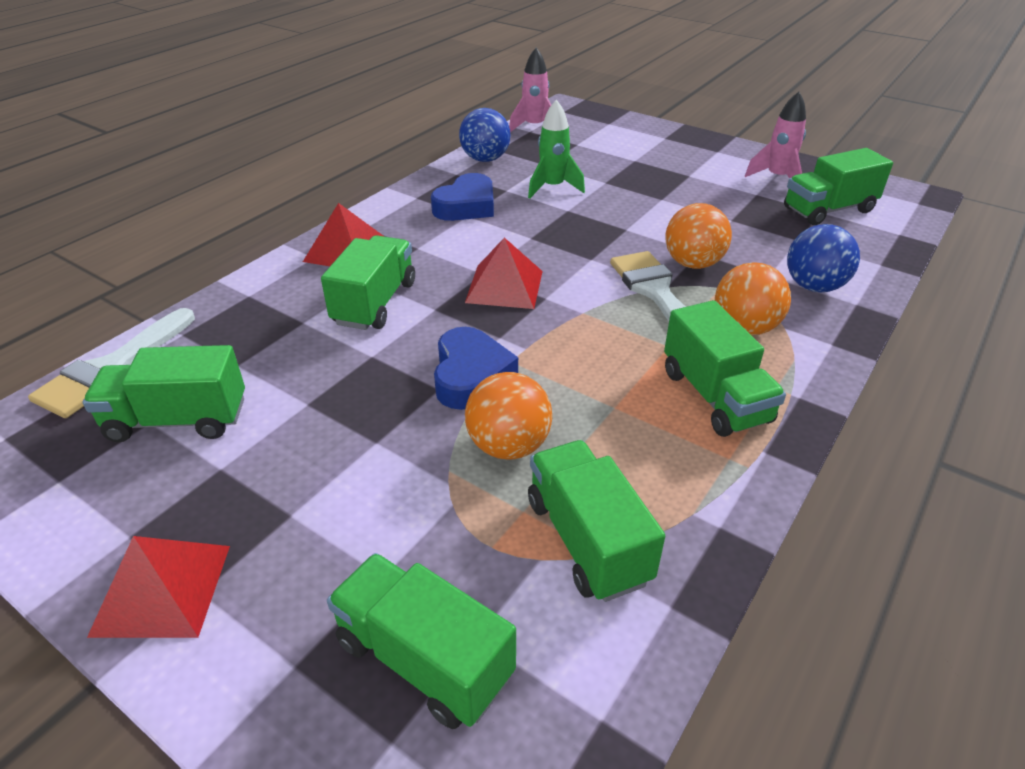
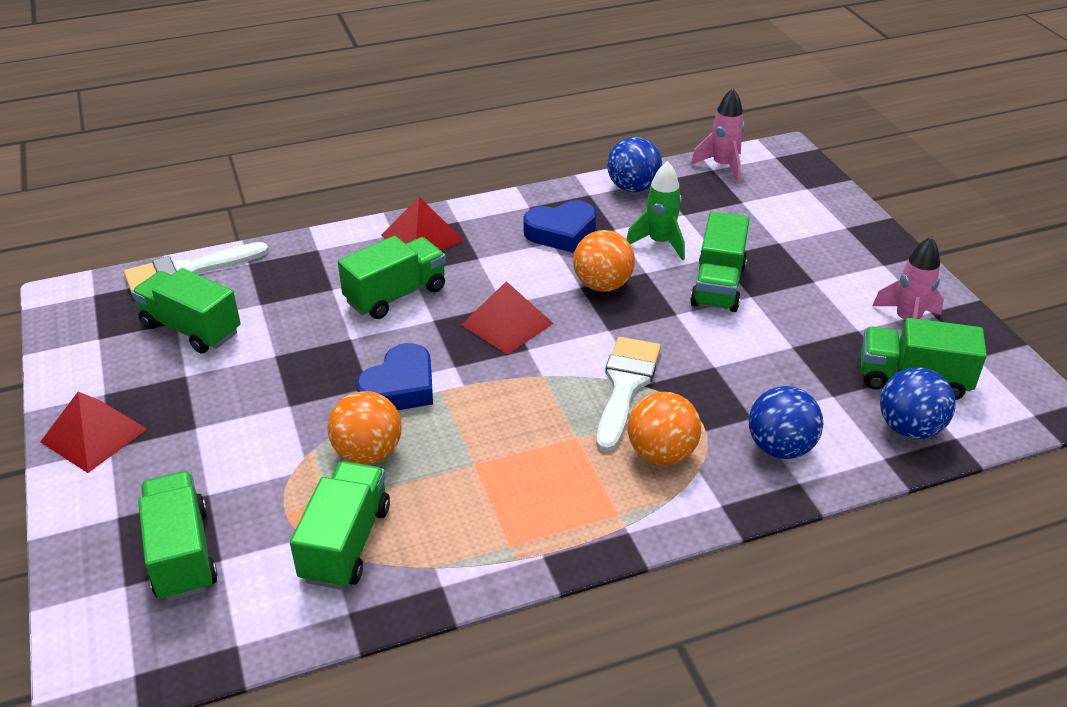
camera: 35 degrees right, 0 degrees up
green truck [664,300,786,437] -> green truck moved to [690,212,750,312]
orange ball [665,203,732,269] -> orange ball moved to [573,230,635,292]
none -> blue ball [880,368,956,439]

